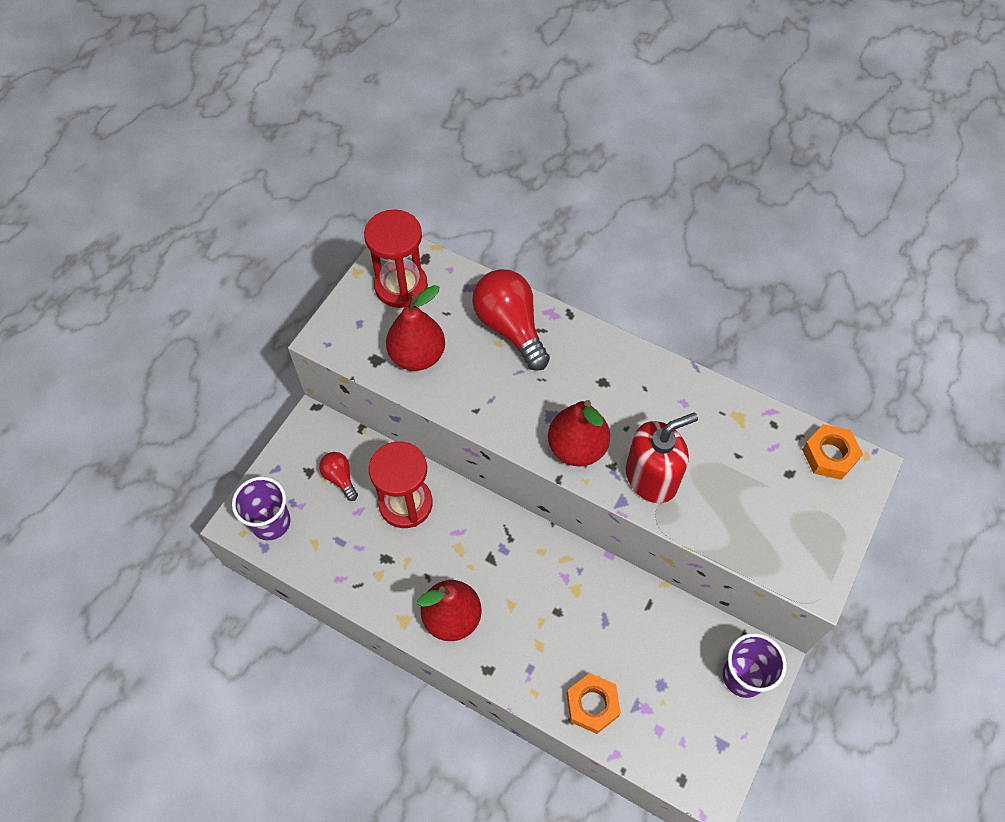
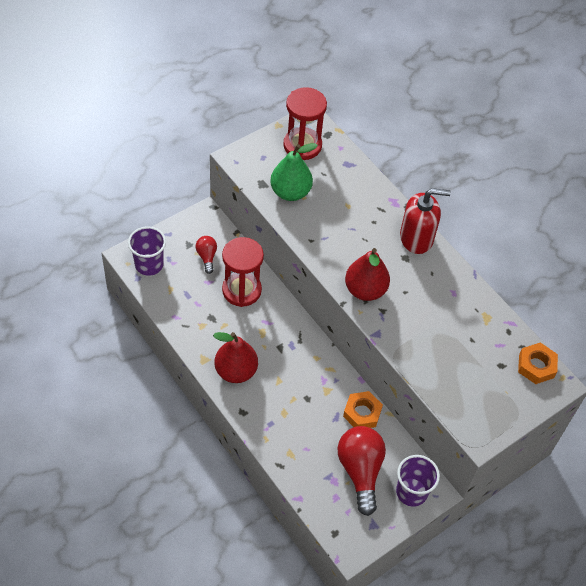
camera: 20 degrees right, 5 degrees down
red pear [386,285,445,371] -> green pear [270,143,318,201]
red light bulb [472,269,550,371] -> red light bulb moved to [338,426,386,516]
orange nut [567,673,621,734] -> orange nut moved to [343,391,383,428]
red soap dispenser [626,413,698,503] -> red soap dispenser moved to [400,188,451,254]

